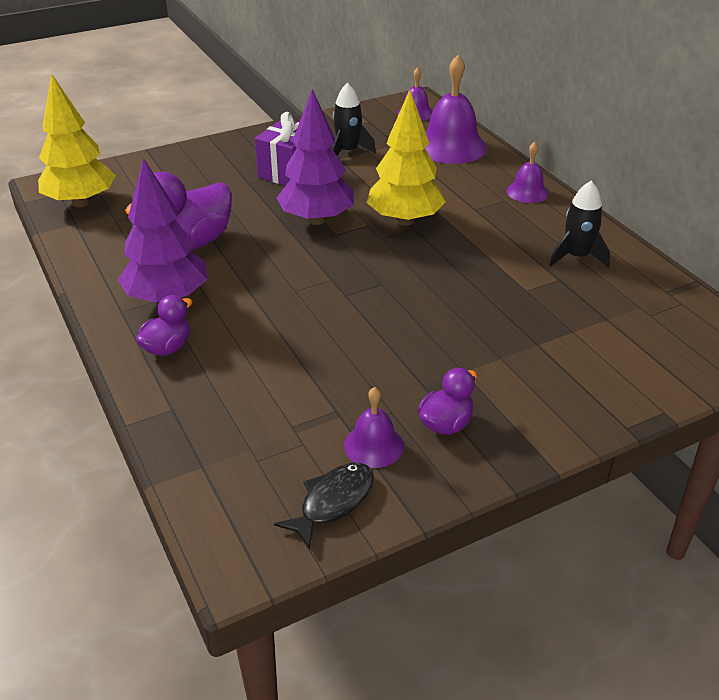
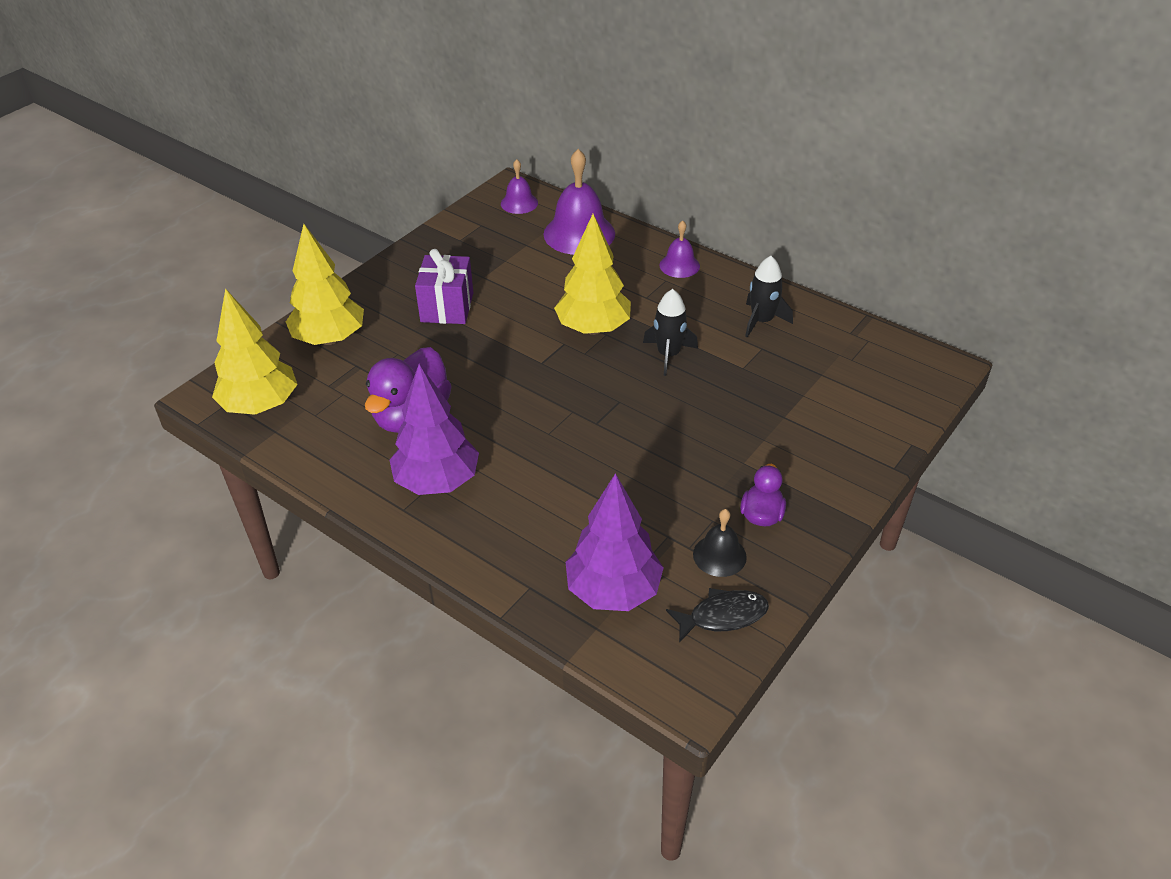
camera: 25 degrees left, 5 degrees up
purple duck [136,295,193,356] -> none
black fish [274,463,374,550] -> black fish turned 60 degrees clockwise [666,588,769,643]
purple tree [276,89,354,225] -> purple tree moved to [565,473,664,611]
black rocket [332,83,376,156] -> black rocket moved to [643,289,698,376]
purple bell [344,387,404,468] -> black bell [693,509,747,577]
none -> yellow tree [286,224,364,345]

